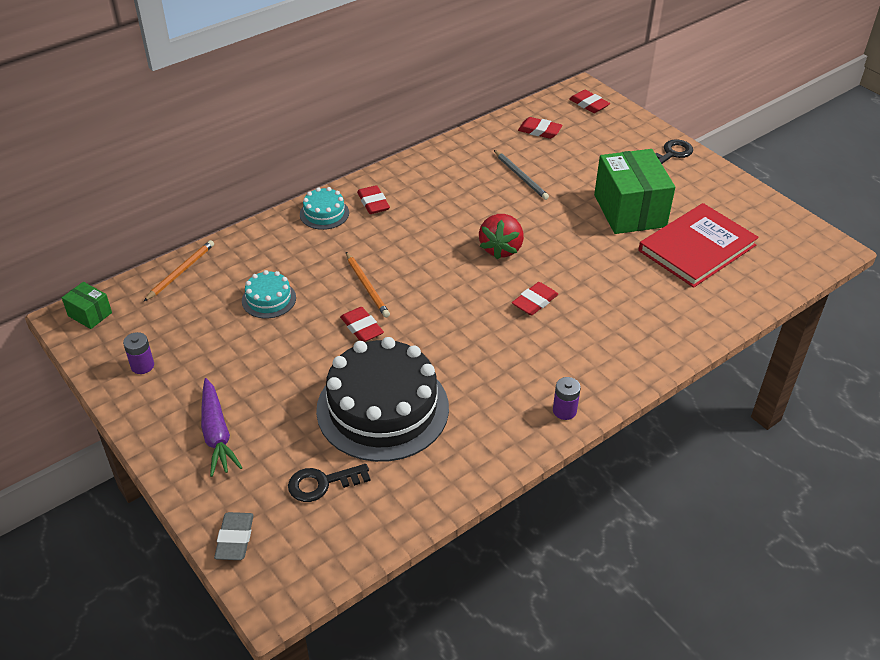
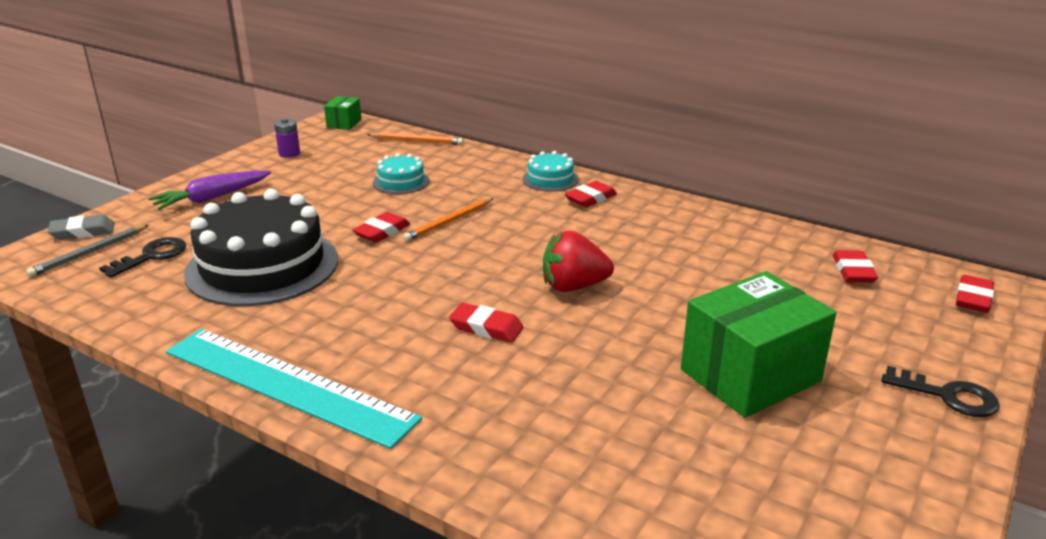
camera: 70 degrees right, 15 degrees down
black key [288,464,371,502] -> black key turned 75 degrees clockwise [99,237,186,278]
grey pencil [494,150,549,200] -> grey pencil moved to [26,225,149,277]
purple battery [553,377,581,420] -> turquoise ruler [166,329,422,449]
red book [638,203,759,288] -> none

